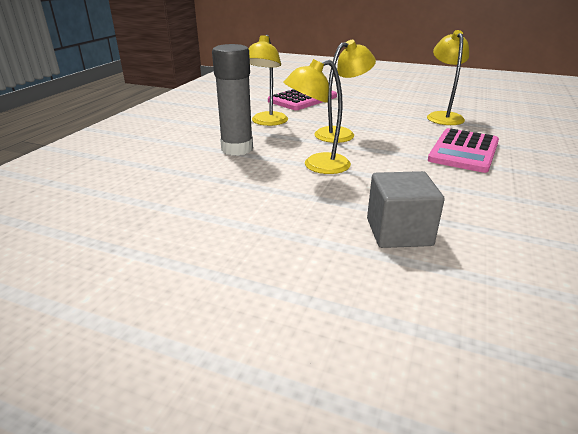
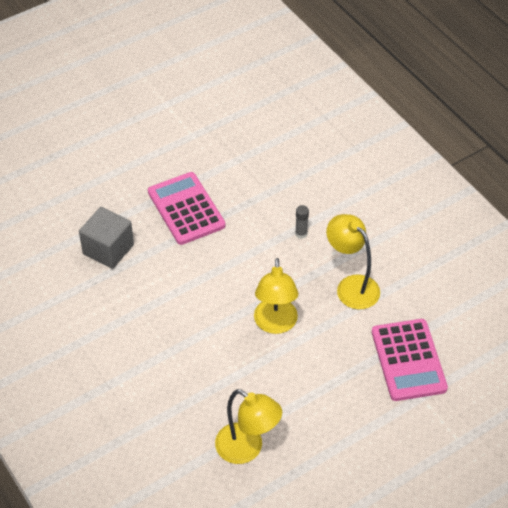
camera: 125 degrees right, 20 degrees up
grey glue stick [212,44,253,156] -> grey glue stick [295,205,309,239], size x0.40
yellow lamp [283,59,351,174] -> none
pink calculator [428,128,499,173] -> pink calculator moved to [148,172,226,245]

